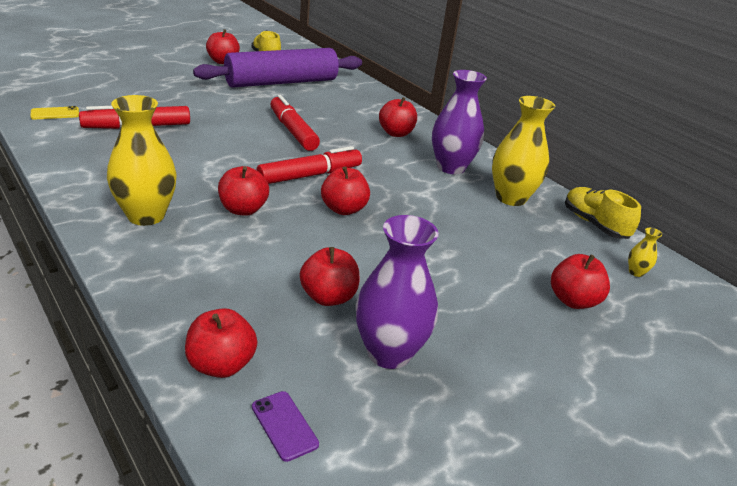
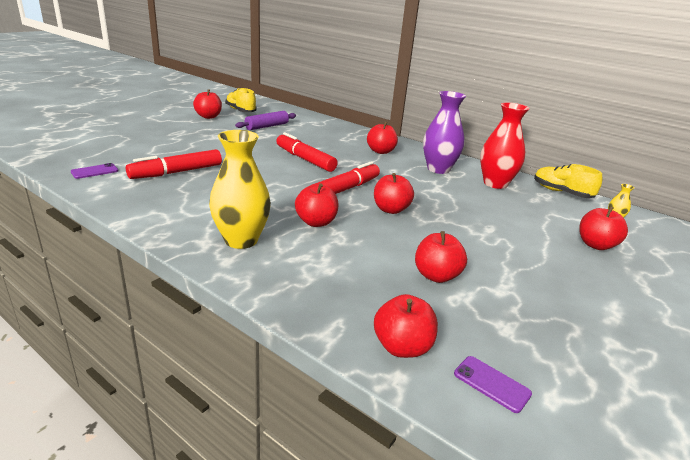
camera: 15 degrees left, 5 degrees down
yellow phone [30,106,79,120] -> purple phone [71,163,118,179]
purple rolling pin [193,48,362,88] -> purple rolling pin [235,111,296,130], size x0.50
purple vase [356,215,439,369] -> none
yellow vase [492,96,555,206] -> red vase [480,103,530,189]

